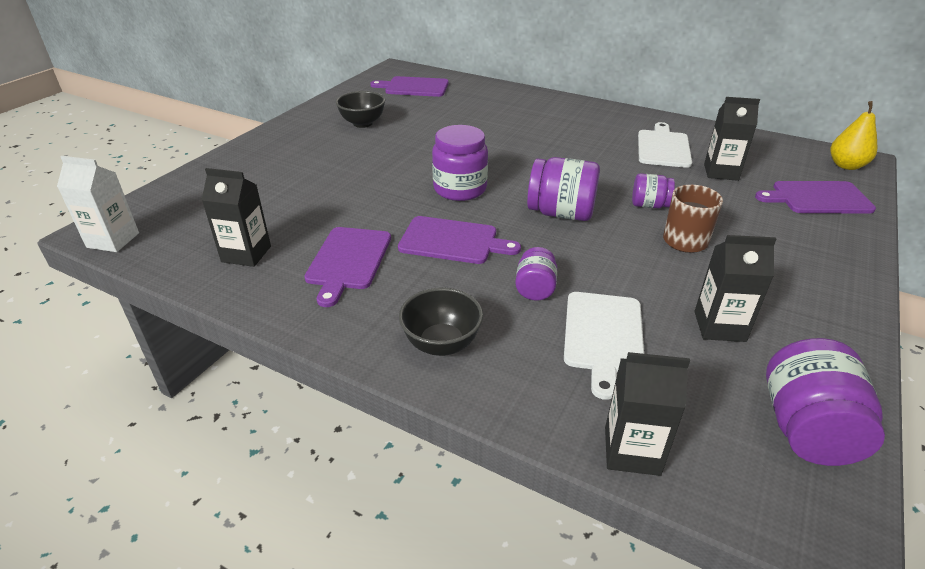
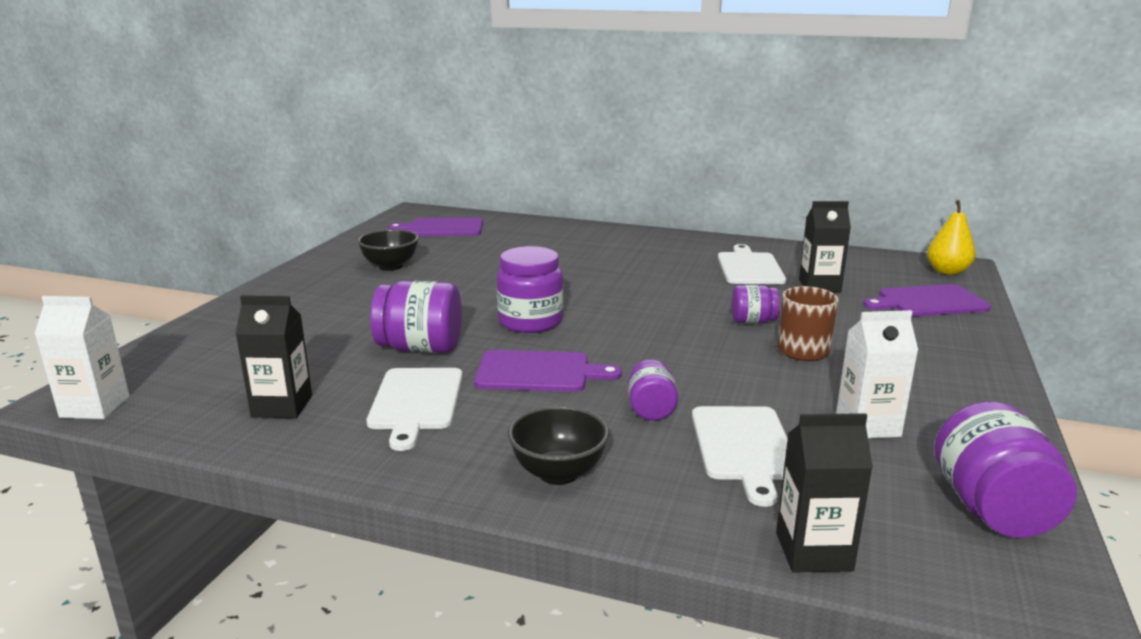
camera: 10 degrees left, 15 degrees down
purple cutting board [304,227,391,307] -> white cutting board [367,368,463,451]
purple jar [527,157,600,221] -> purple jar moved to [371,281,462,353]
black carton [694,235,776,342] -> white carton [836,310,918,438]

